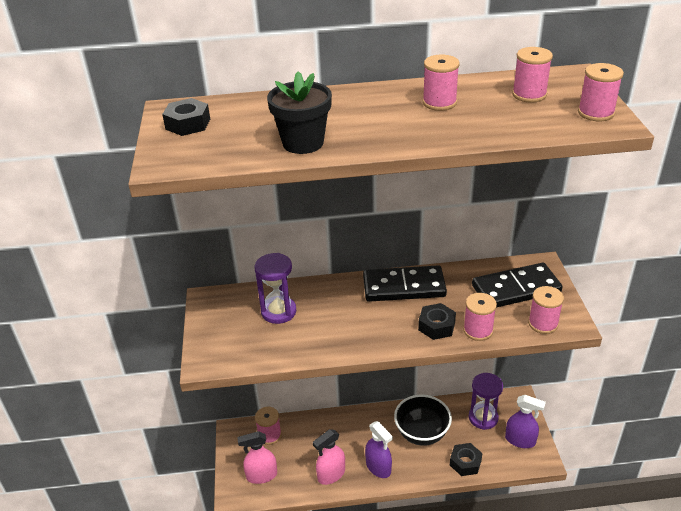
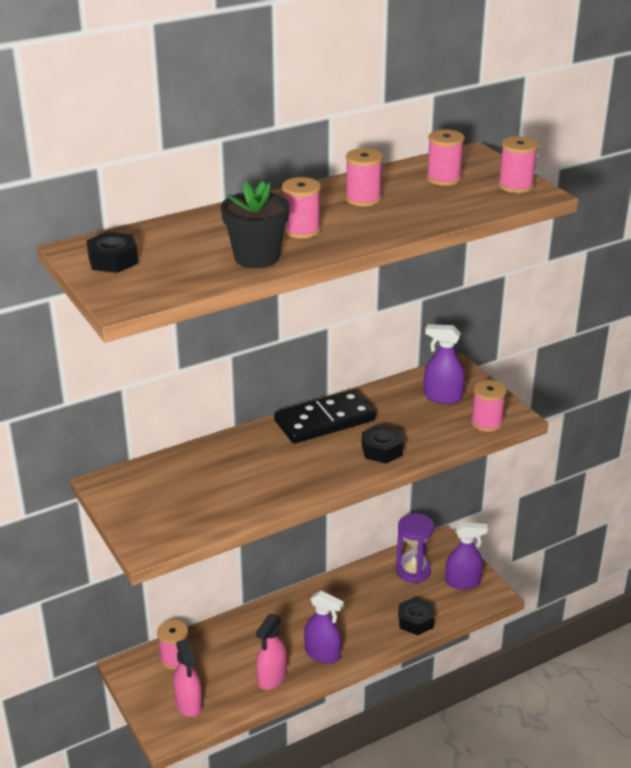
camera: 25 degrees left, 5 degrees down
pink spray bottle [237,431,277,484] -> pink spray bottle turned 75 degrees counterclockwise [173,639,203,717]
purple hourglass [255,253,296,324] -> none
black bowl [394,395,452,446] -> none
pink spool [463,293,497,341] -> pink spool moved to [282,177,321,239]
black domino [472,263,563,308] -> purple spray bottle [424,324,465,404]

